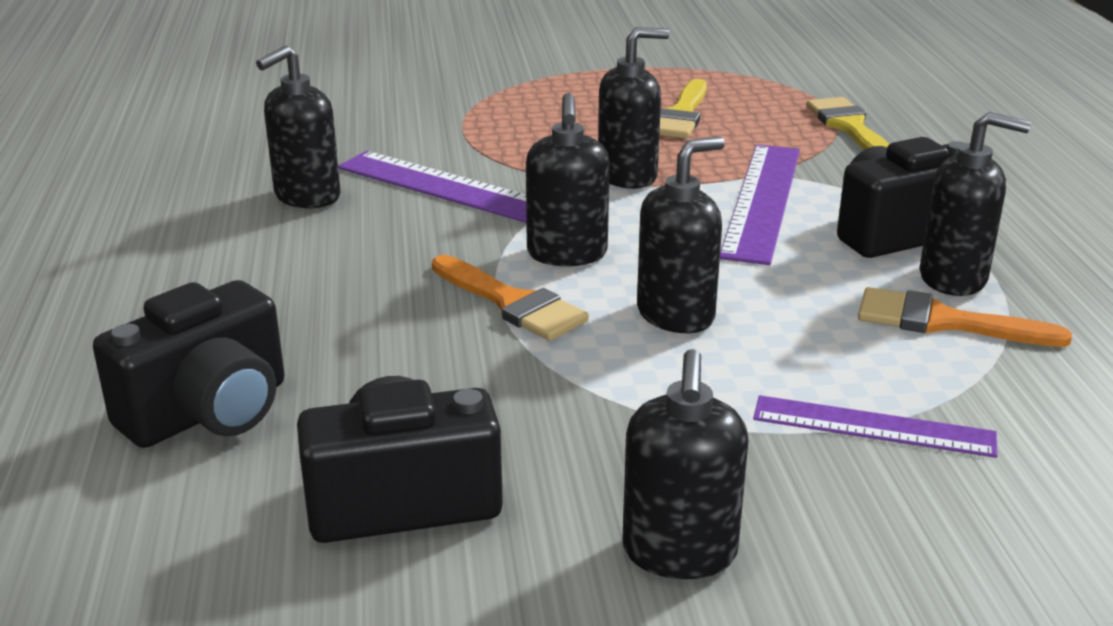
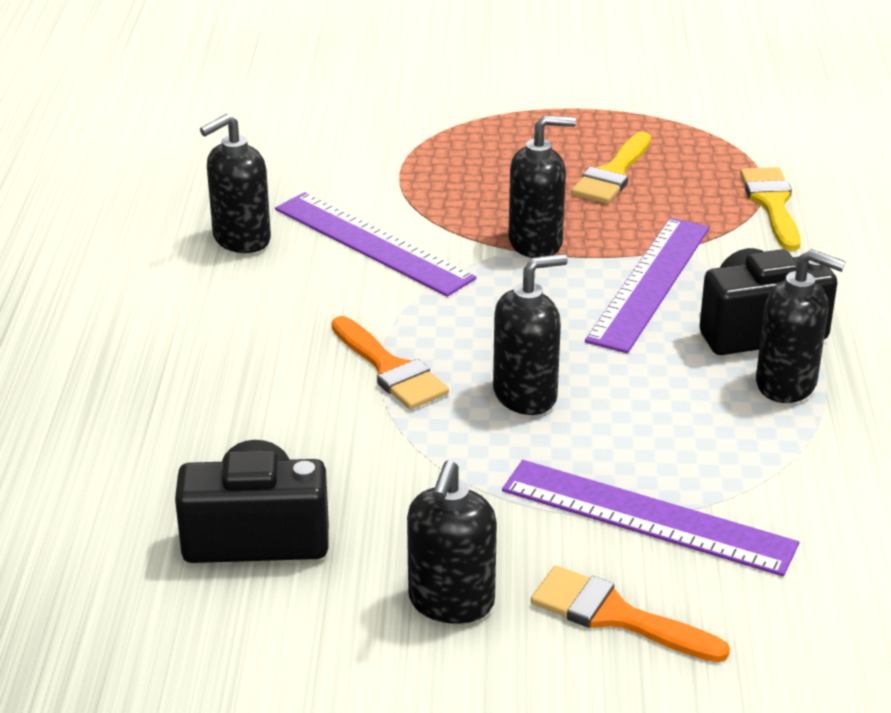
camera: 10 degrees right, 5 degrees up
black camera [93,280,285,448] -> none
black soap dispenser [526,93,610,266] -> none
purple ruler [753,395,998,458] -> purple ruler [502,460,799,576], size x1.53
orange brush [858,287,1072,347] -> orange brush moved to [531,566,730,662]

